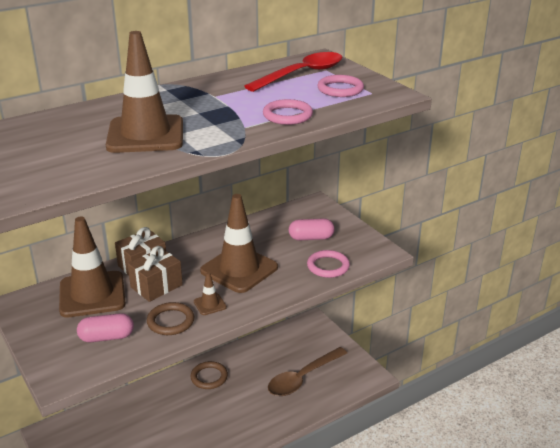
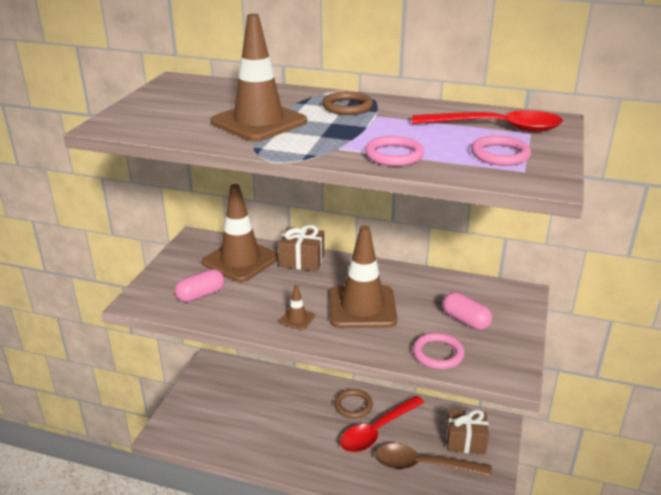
camera: 50 degrees right, 0 degrees up
pink capsule [77,313,134,342] -> pink capsule turned 75 degrees counterclockwise [175,269,225,302]
brown gift [128,246,183,302] -> brown gift moved to [446,409,489,454]
brown ring [147,302,194,335] -> brown ring moved to [322,91,373,115]
none -> red spoon [340,396,425,452]

